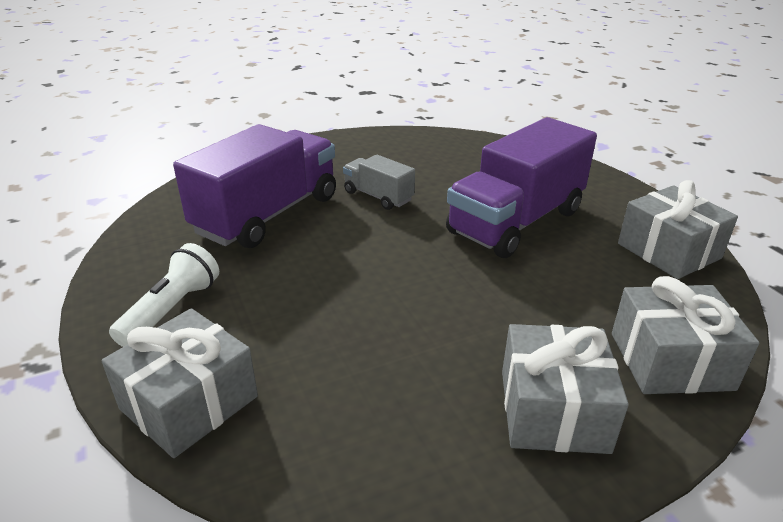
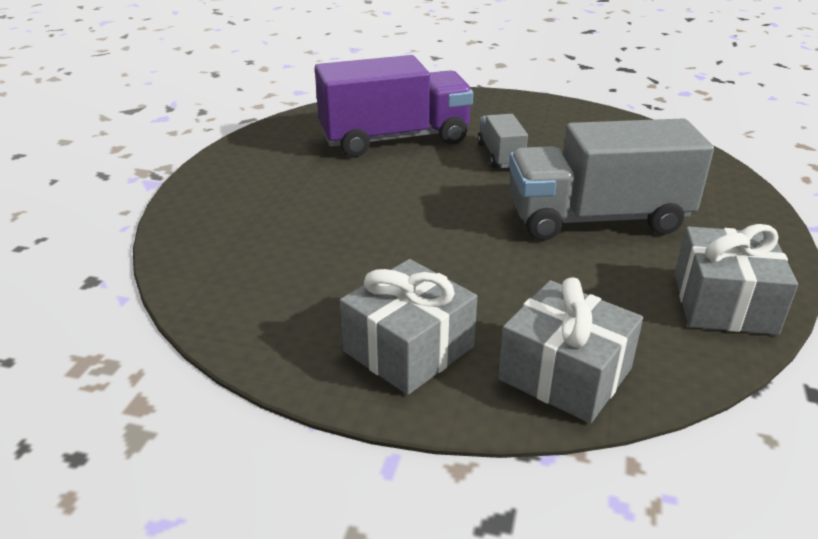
camera: 40 degrees right, 0 degrees up
grey gift [101,308,258,458] -> none
white flashlight [109,243,219,347] -> none
purple truck [446,117,597,258] -> grey truck [509,118,714,241]

